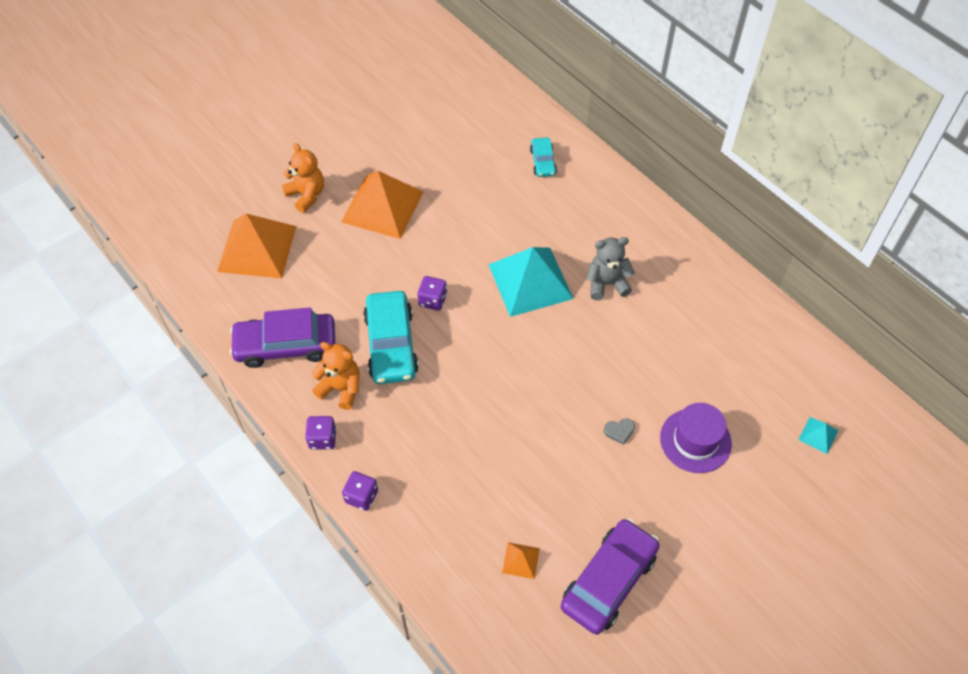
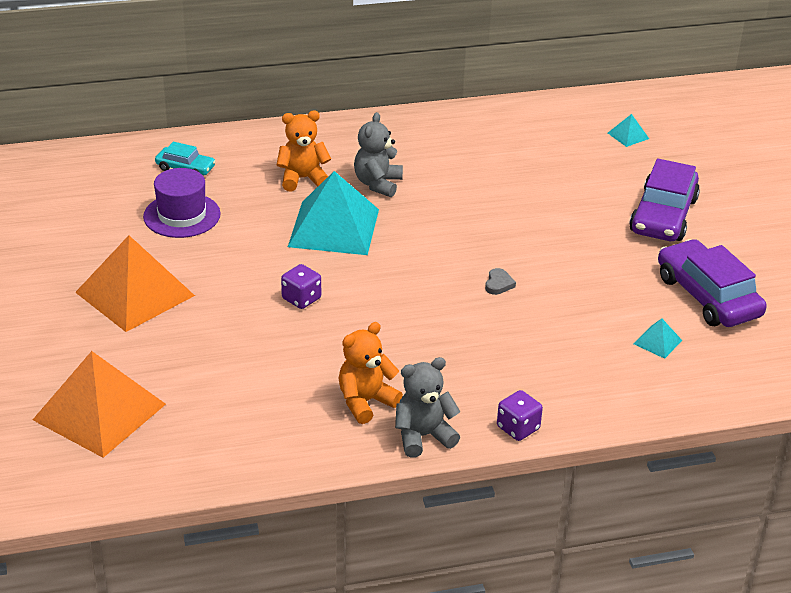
camera: 65 degrees left, 20 degrees down
purple car [230,308,335,368] -> purple car moved to [629,159,700,241]
orange teddy bear [282,143,324,213] -> orange teddy bear moved to [277,111,331,191]
purple dice [305,416,336,450] -> grey teddy bear [395,357,461,458]
turquoise car [363,291,419,384] -> none
orange pyramid [502,542,540,579] -> turquoise pyramid [633,318,682,359]
grey heart [604,418,635,445] -> grey heart moved to [485,268,516,295]
purple hat [660,403,732,473] -> purple hat moved to [143,168,221,238]

